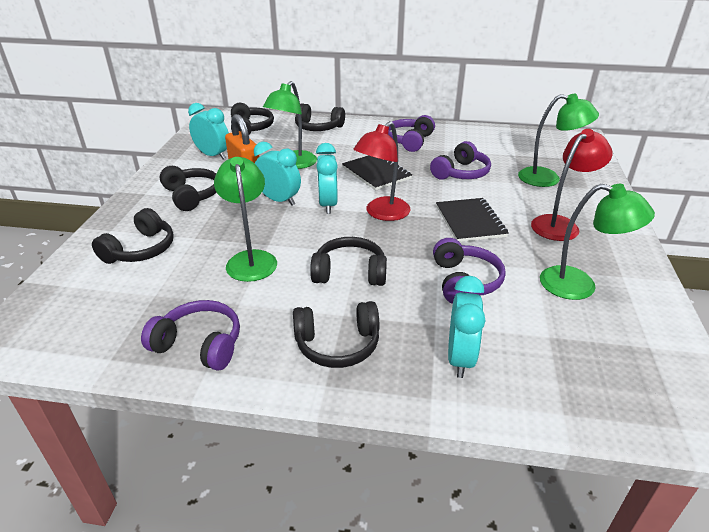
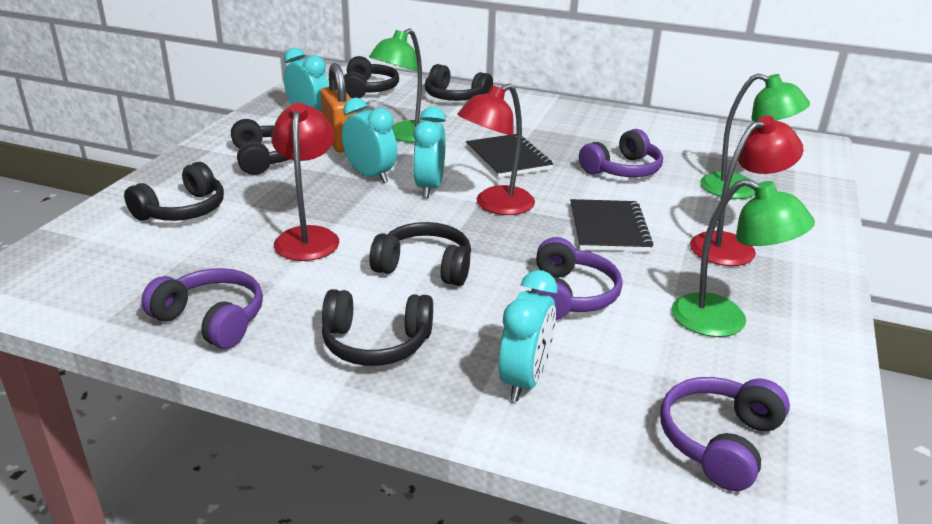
camera: 10 degrees right, 5 degrees down
green lamp [214,157,277,282] -> red lamp [271,103,339,261]
purple headphones [388,115,435,152] -> purple headphones moved to [660,377,790,491]

